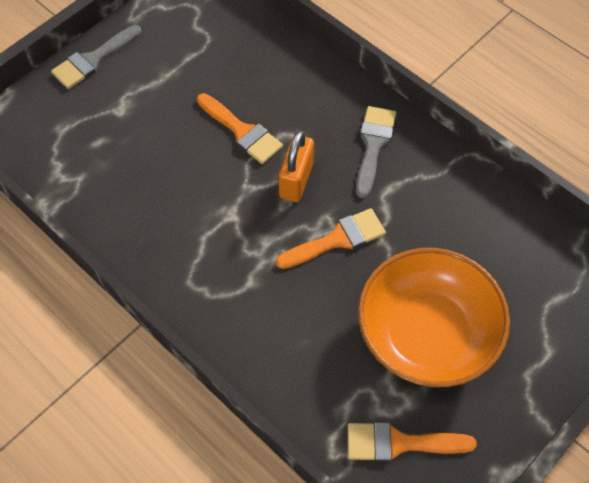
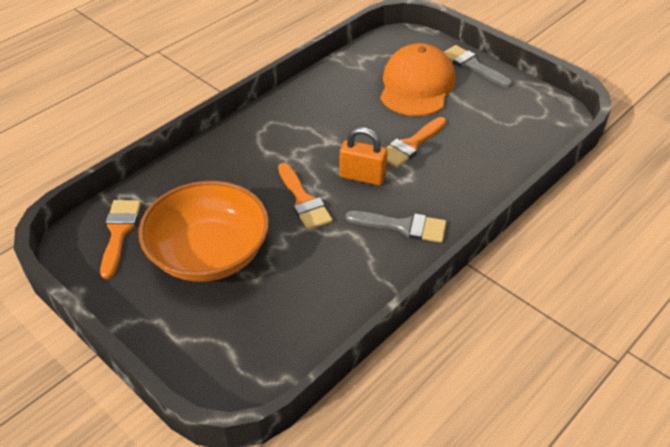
camera: 90 degrees right, 15 degrees down
none -> orange cap [380,43,455,116]

